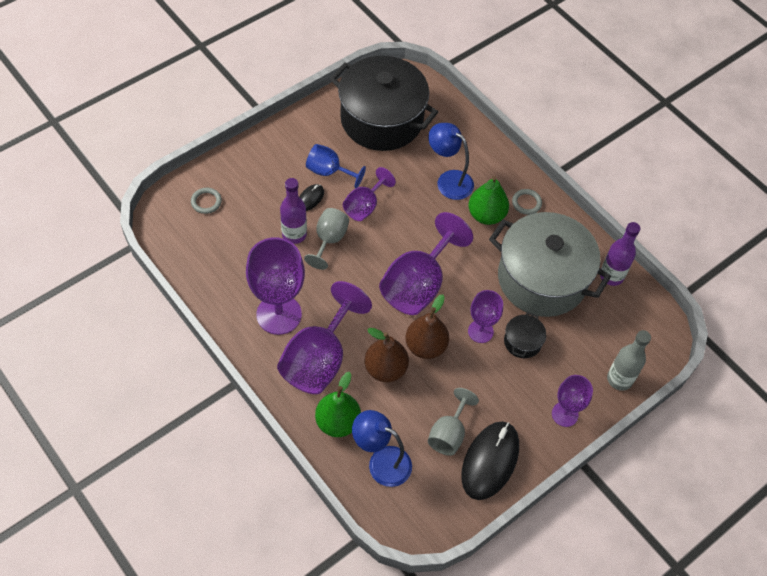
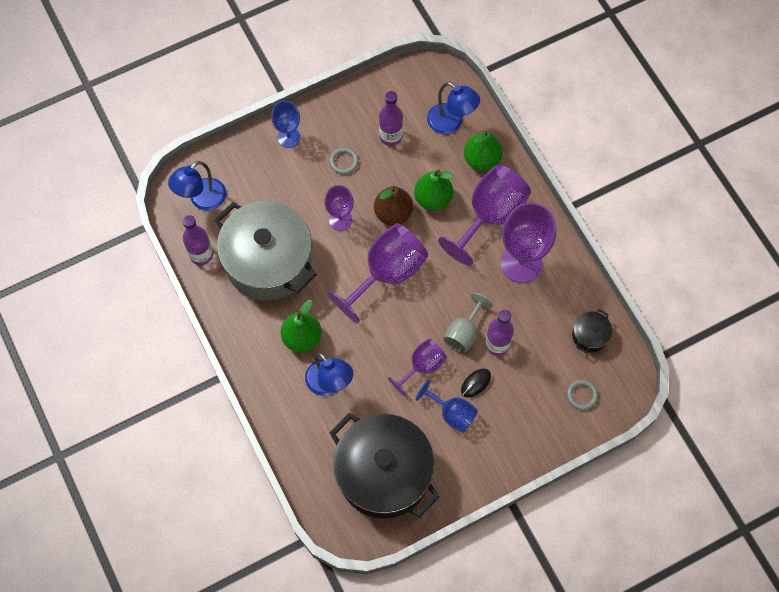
camera: 165 degrees left, 10 degrees up
brown pear [364,328,409,382] -> green pear [414,169,454,211]
grey goblet [428,388,479,456] -> purple bottle [379,91,403,146]
black mouse [461,421,519,500] -> none
black pot [504,312,546,358] -> black pot moved to [572,309,612,353]
grey ring [512,189,542,215] -> grey ring moved to [329,147,359,174]
purple goblet [552,375,593,427] -> blue goblet [271,101,300,148]
grey bottle [607,330,651,391] -> none
none -> blue lamp [168,161,226,211]

